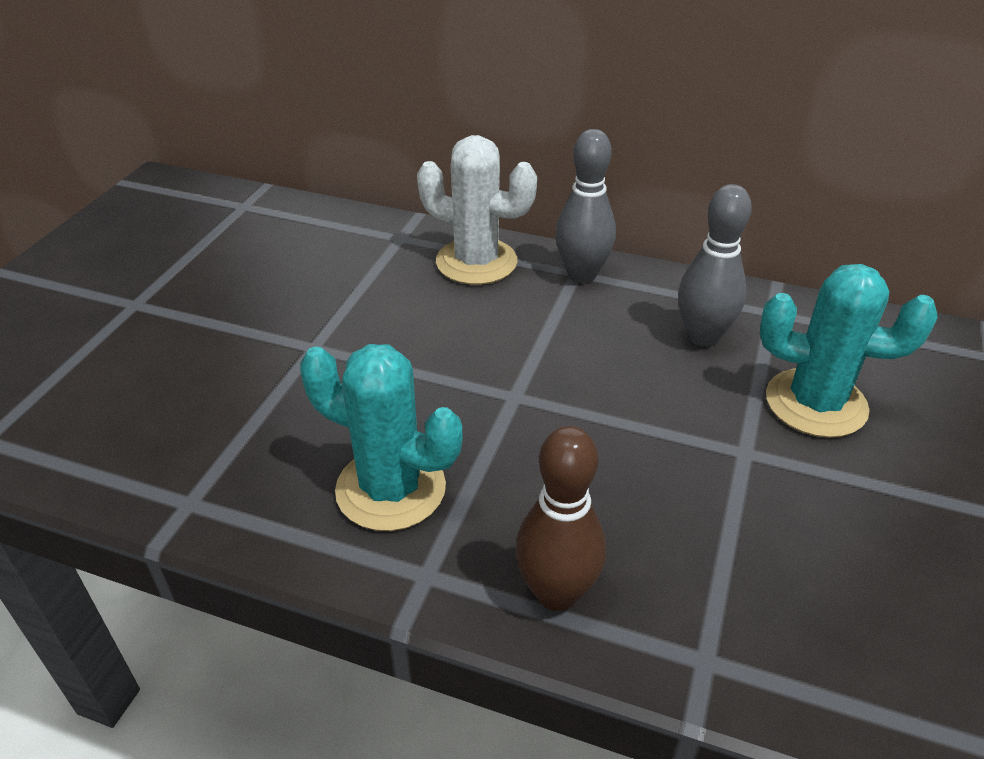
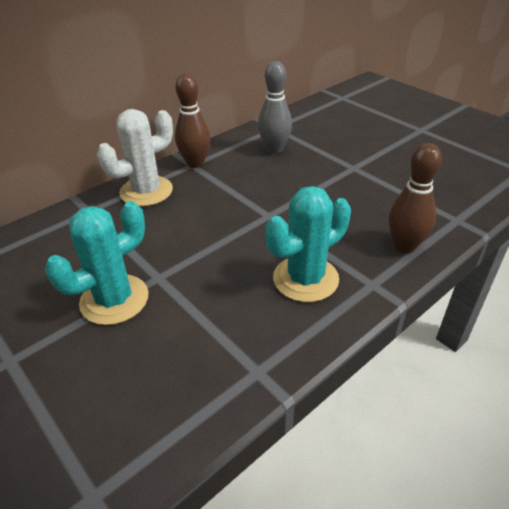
camera: 60 degrees left, 0 degrees up
grey bowling pin [555,129,616,283] -> brown bowling pin [175,73,211,168]
turquoise cactus [760,264,938,438] -> turquoise cactus moved to [45,201,149,325]

